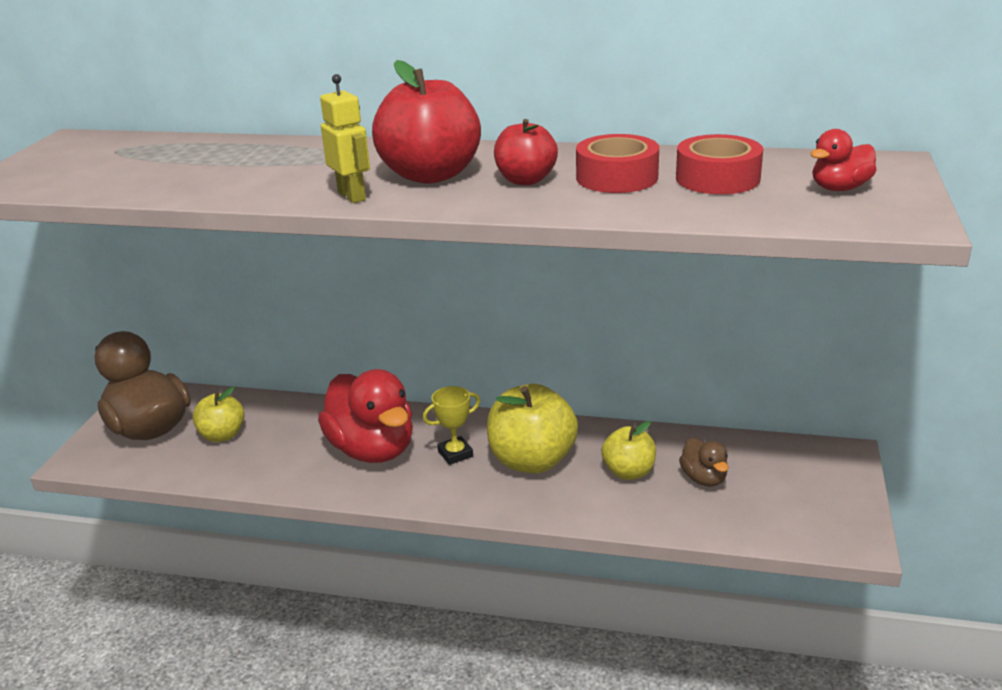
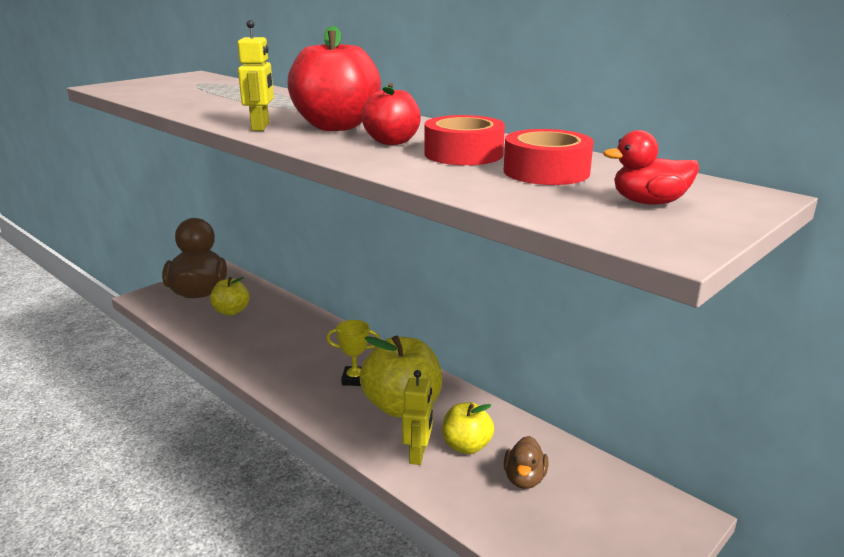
camera: 30 degrees right, 5 degrees down
red duck [318,369,413,463] -> none
none -> yellow robot [402,370,433,465]

